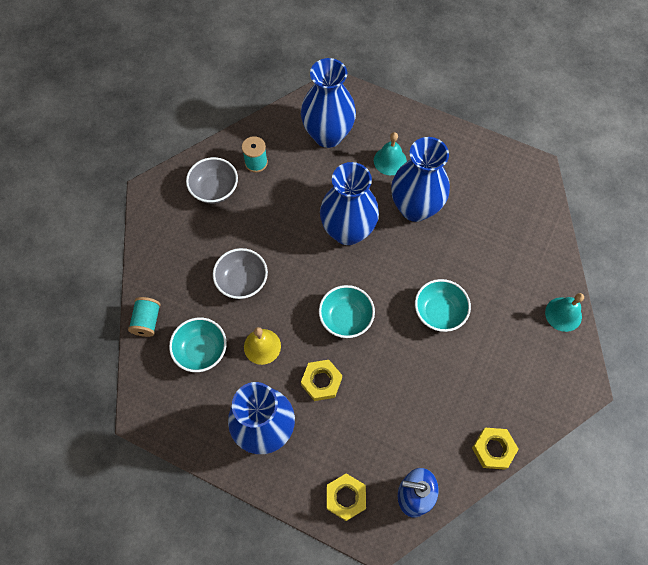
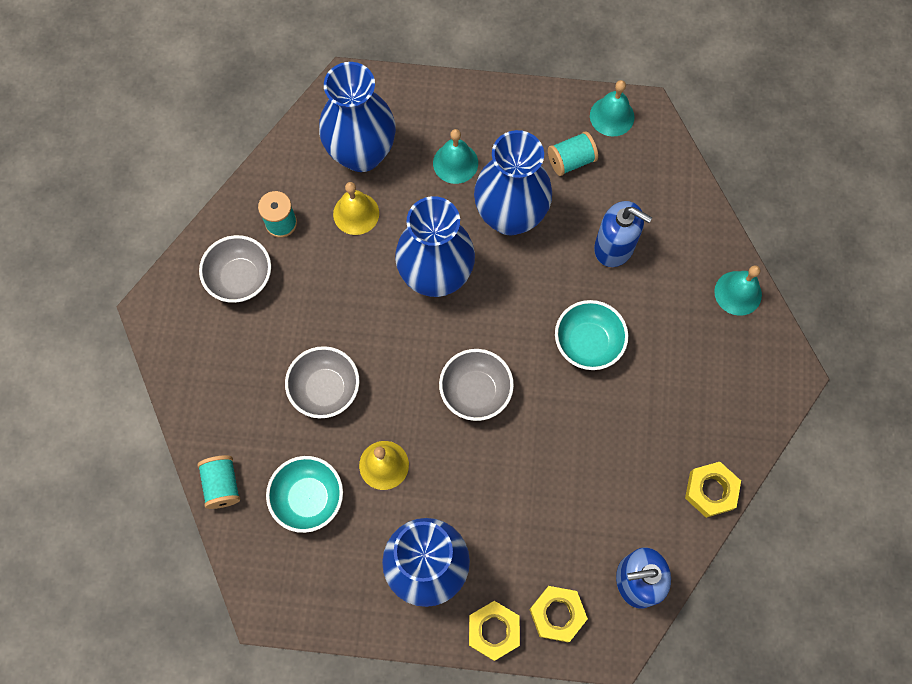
camera: 20 degrees left, 5 degrees up
yellow nut [301,360,342,401] -> yellow nut moved to [469,601,520,661]
turquoise bowl [319,285,375,338] -> grey bowl [439,349,514,421]
none -> yellow bell [333,182,379,235]
none -> turquoise spool [548,131,598,176]
none -> turquoise bell [590,80,635,137]
none -> blue soap dispenser [594,201,652,267]

